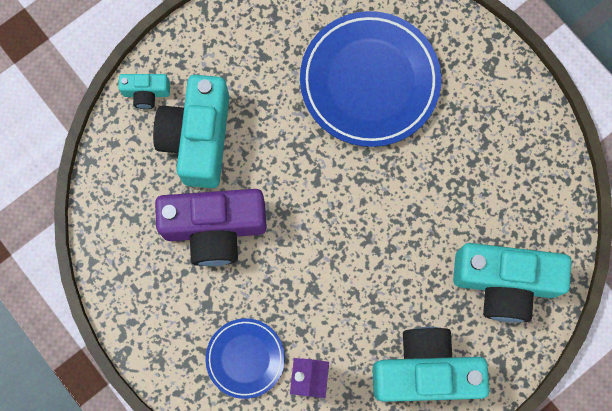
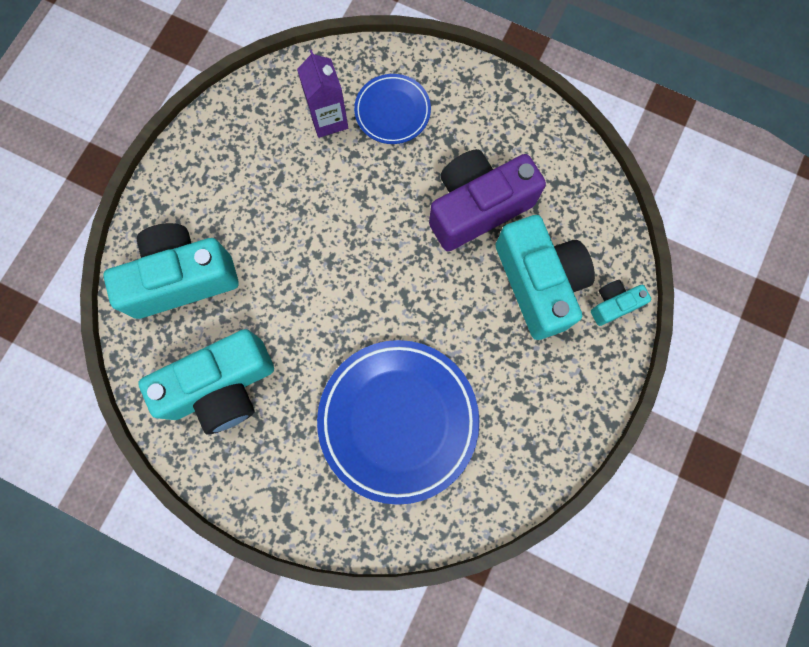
camera: 155 degrees right, 0 degrees up
turquoise camera [372,327,489,402] -> turquoise camera moved to [138,329,274,434]

